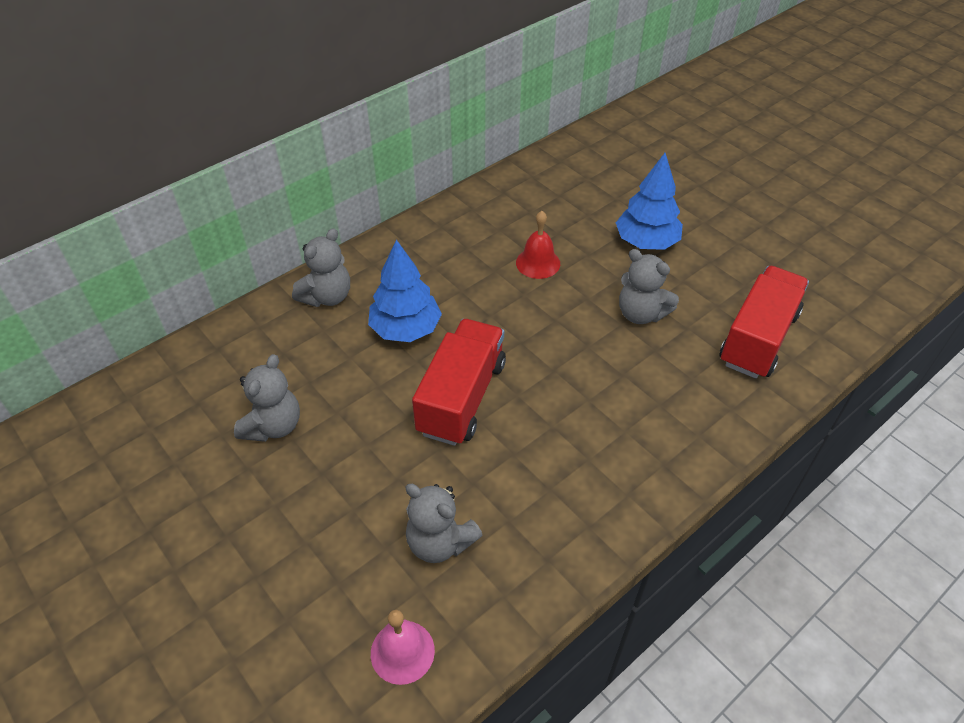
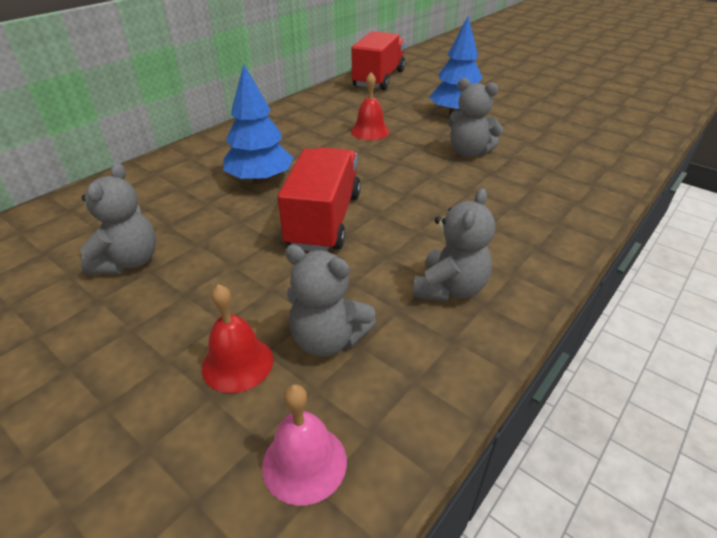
camera: 10 degrees left, 10 degrees down
grey teddy bear [292,228,350,307] -> grey teddy bear moved to [413,188,495,302]
red truck [719,266,809,379] -> red truck moved to [352,31,405,90]
none -> red bell [202,284,273,393]

